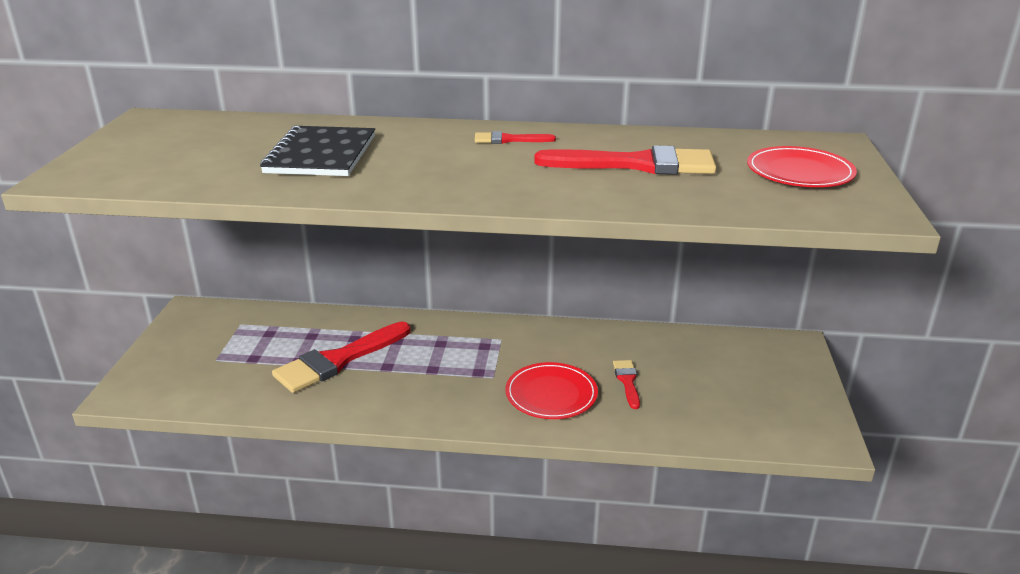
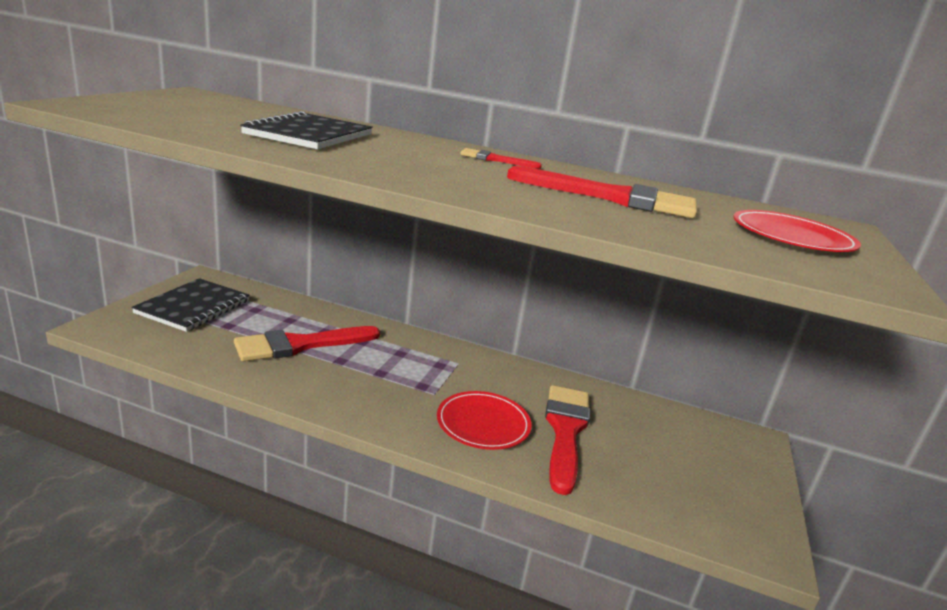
camera: 10 degrees right, 5 degrees down
red brush [613,360,640,409] -> red brush [545,385,590,495], size x2.06
none -> black notebook [131,278,250,332]

